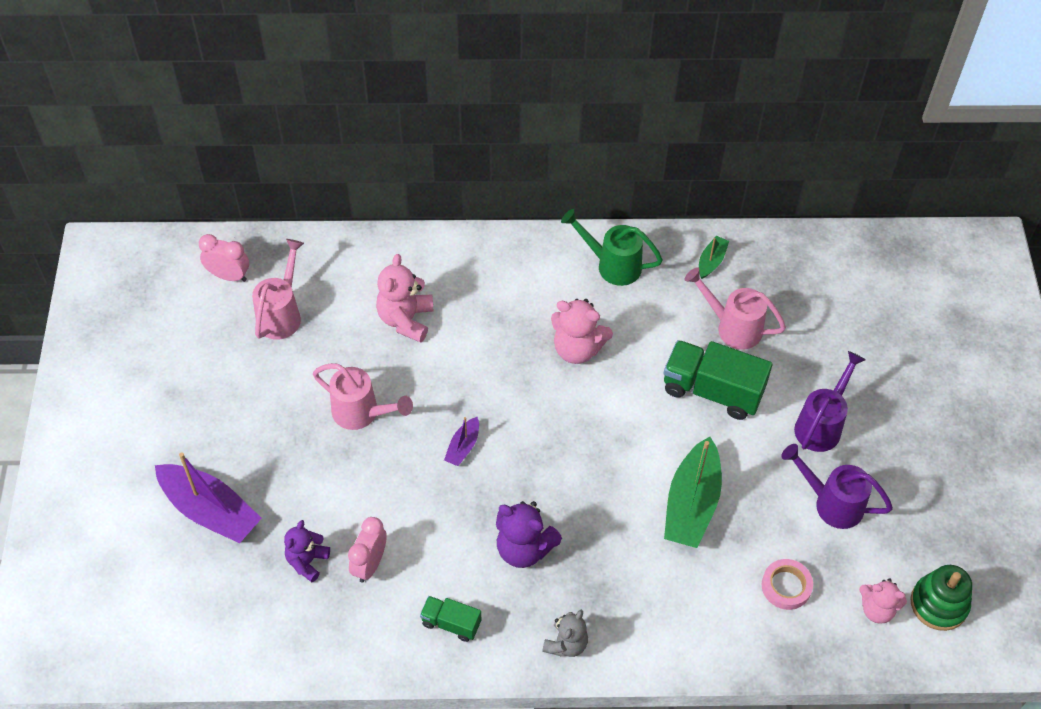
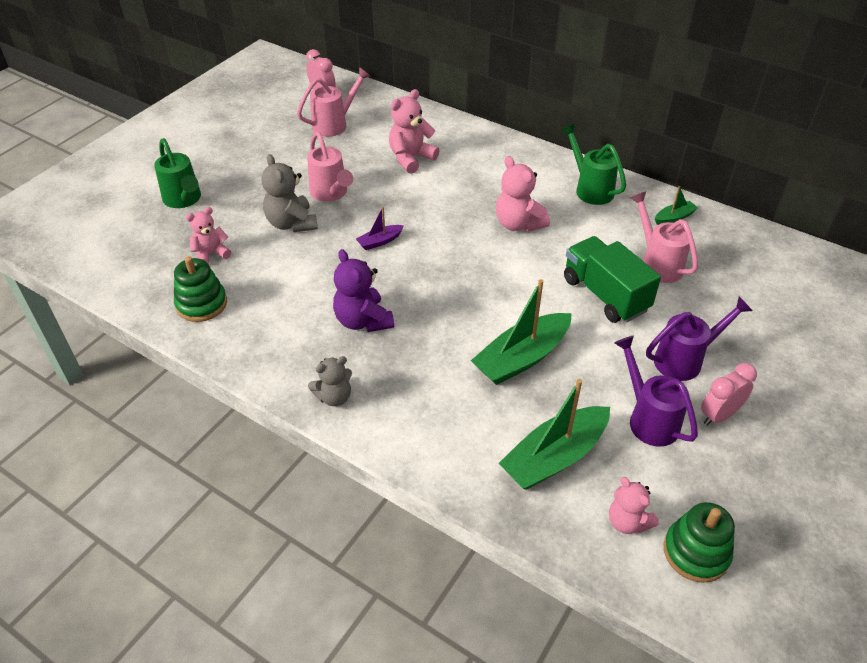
camera: 35 degrees right, 10 degrees down
purple boat [155,452,262,543] -> green watering can [154,138,201,208]
purple teddy bear [284,520,330,582] -> pink teddy bear [186,207,231,264]
pink clock [348,517,387,583] -> pink clock moved to [701,363,757,426]
green truck [420,596,481,642] -> none
pink tape [762,559,813,610] -> green boat [498,379,610,490]
none -> green stacking toy [174,256,227,322]
none -> grey teddy bear [262,154,318,232]

